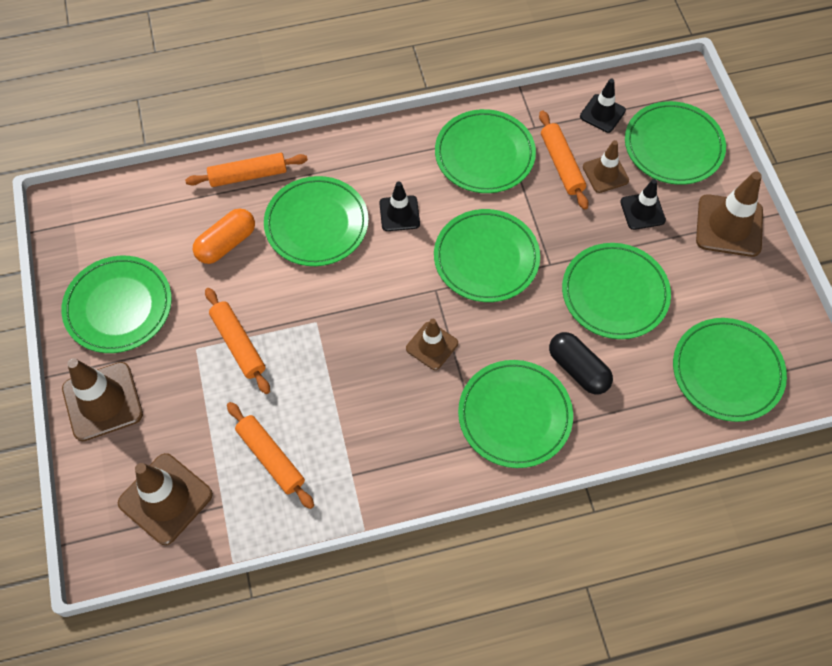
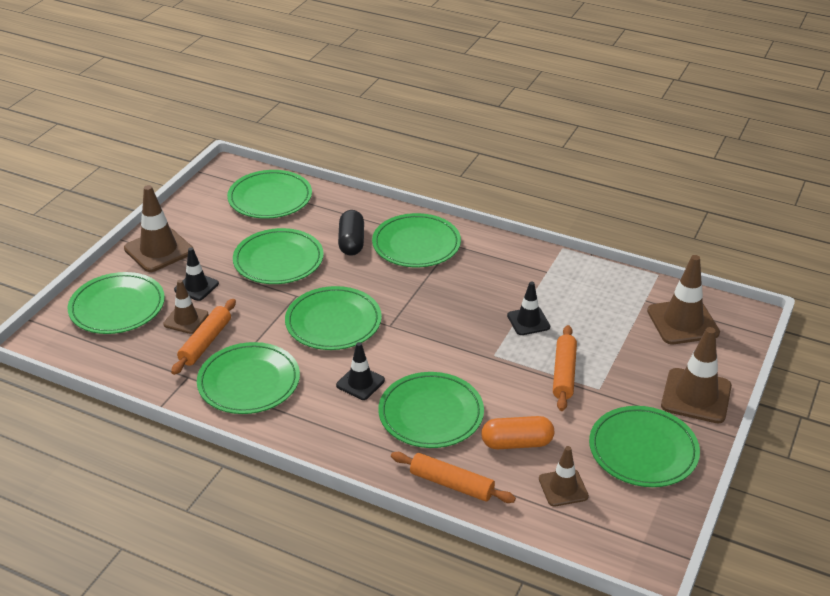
camera: 140 degrees left, 25 degrees down
orange rolling pin [227,402,314,509] -> none
brown traffic cone [406,319,458,370] -> brown traffic cone moved to [539,446,589,507]
black traffic cone [580,79,626,133] -> black traffic cone moved to [507,281,550,335]

